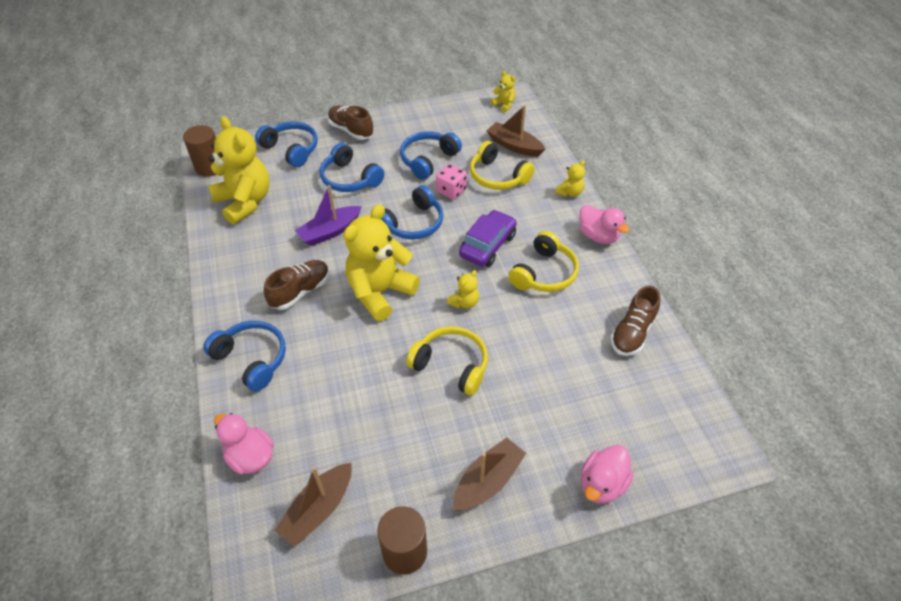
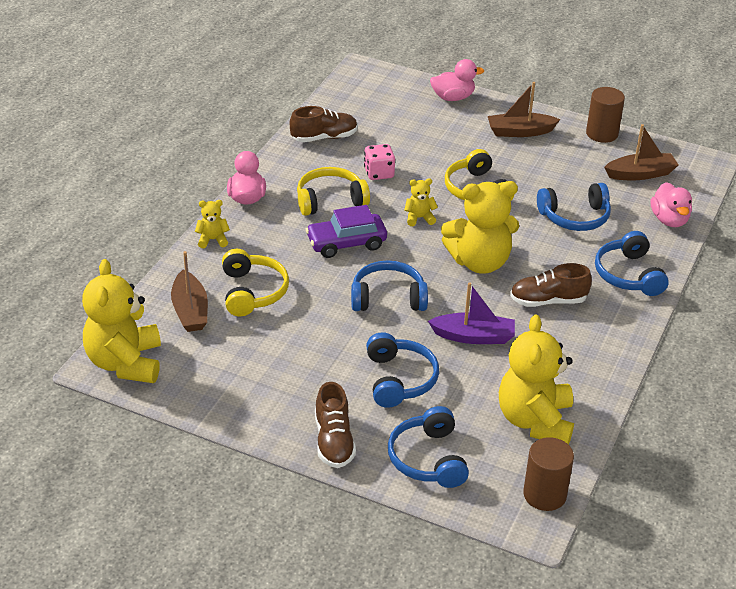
camera: 140 degrees left, 10 degrees down
blue headphones [400,132,462,180] -> blue headphones moved to [537,183,611,231]
pink dice [436,164,467,200] -> pink dice moved to [364,144,395,180]
yellow teddy bear [490,71,515,112] -> yellow teddy bear [82,259,161,383], size x2.26

